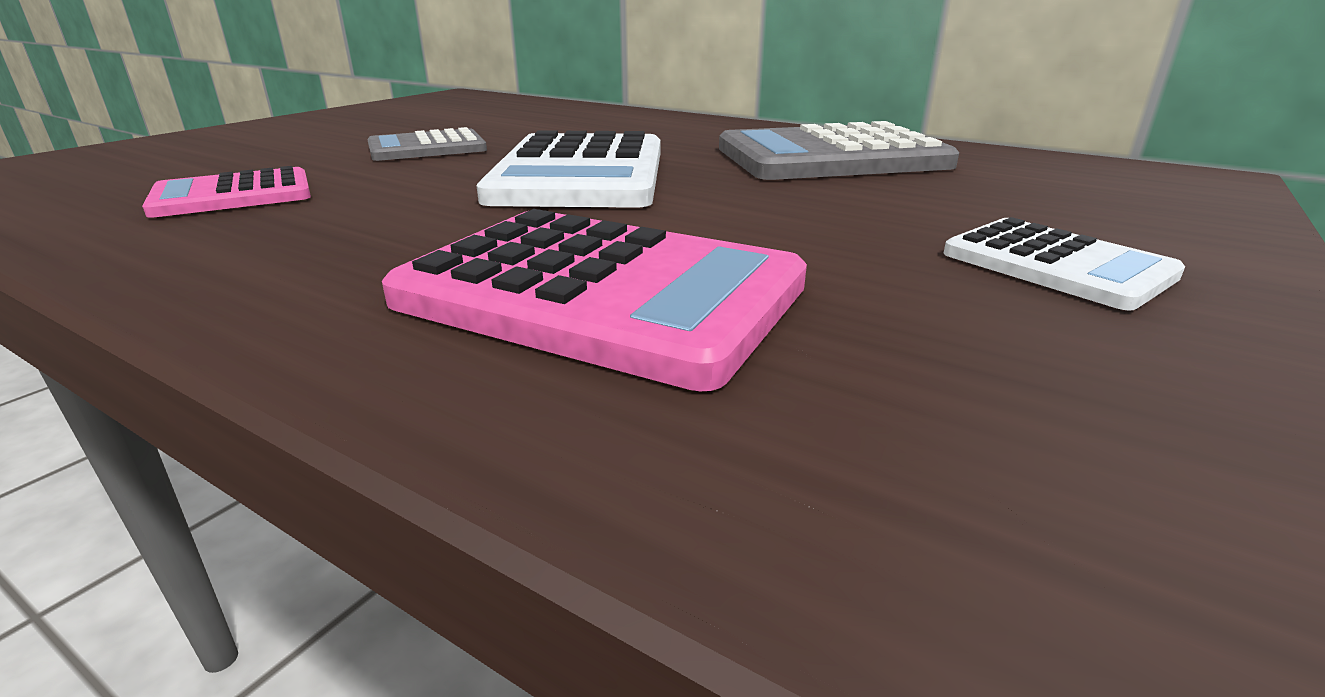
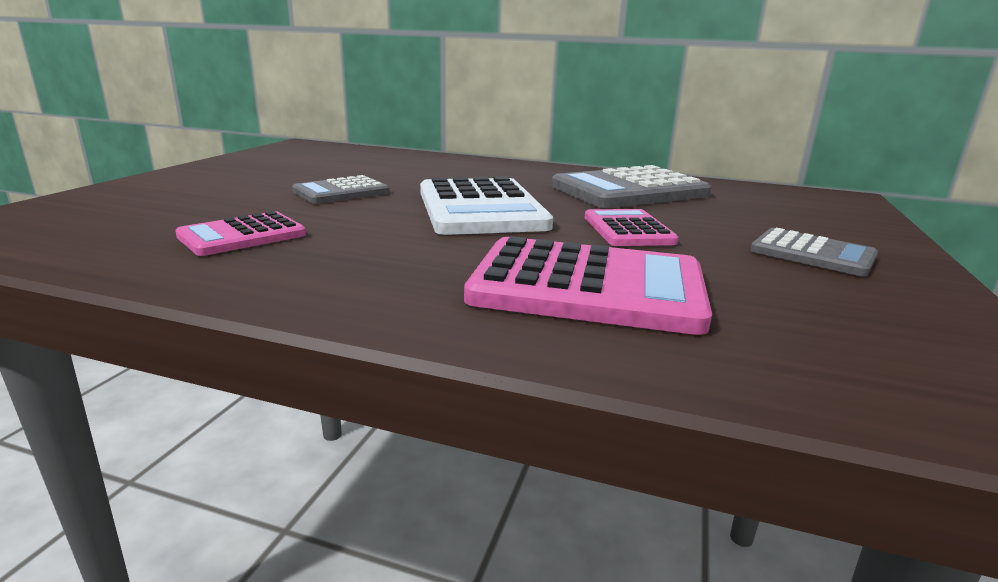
camera: 15 degrees left, 5 degrees down
white calculator [944,217,1185,310] -> grey calculator [750,228,878,276]
none -> pink calculator [585,209,678,246]

